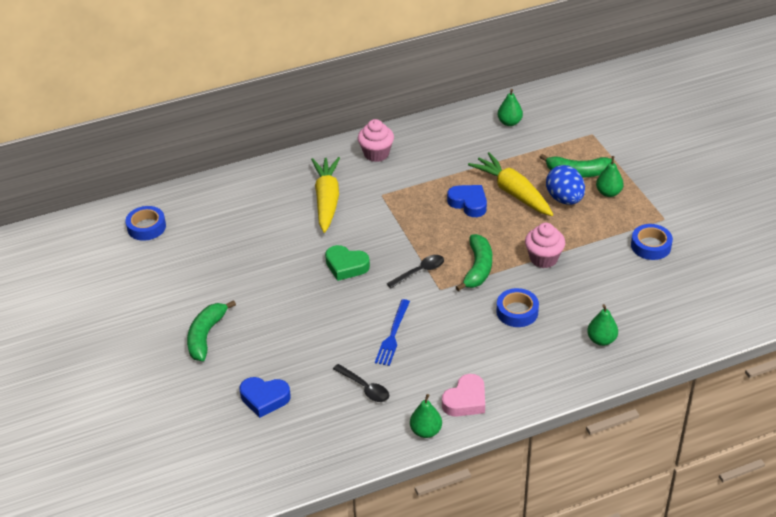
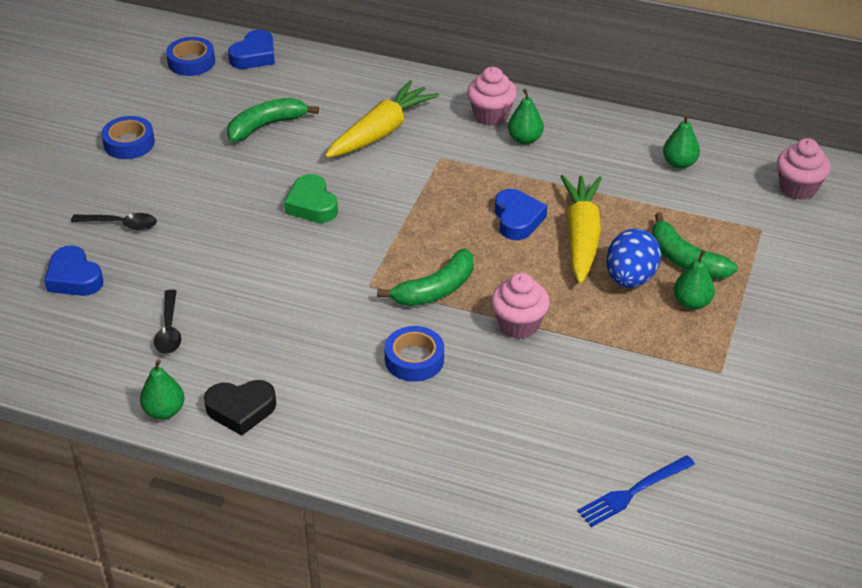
camera: 40 degrees right, 0 degrees up
green banana [187,300,236,361] -> green banana moved to [227,98,319,142]
blue fork [375,299,410,366] -> blue fork moved to [577,455,695,527]
black spoon [387,255,444,288] -> black spoon moved to [71,213,157,230]
pink heart [442,374,485,417] -> black heart [204,380,276,436]
green pear [587,304,618,346] -> green pear moved to [508,89,544,145]
blue tape [631,224,673,260] -> blue tape moved to [101,116,155,159]
none -> blue heart [228,30,275,69]
none -> pink cupcake [777,138,831,200]

